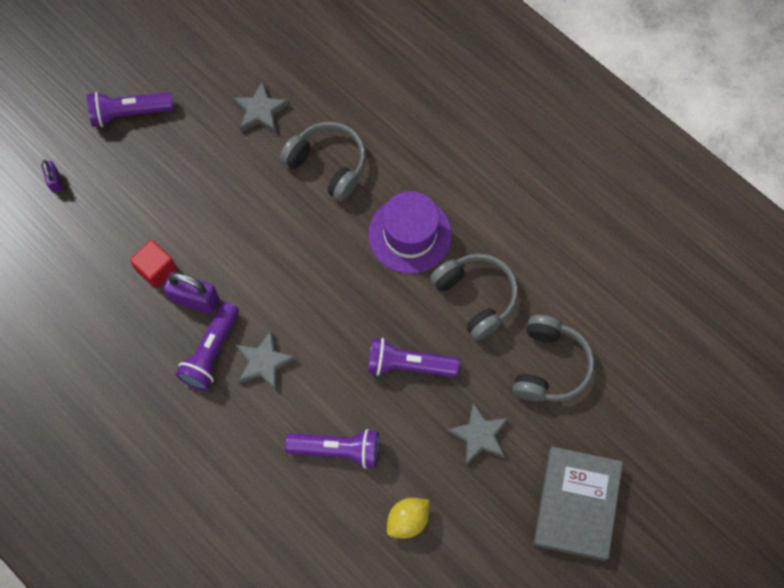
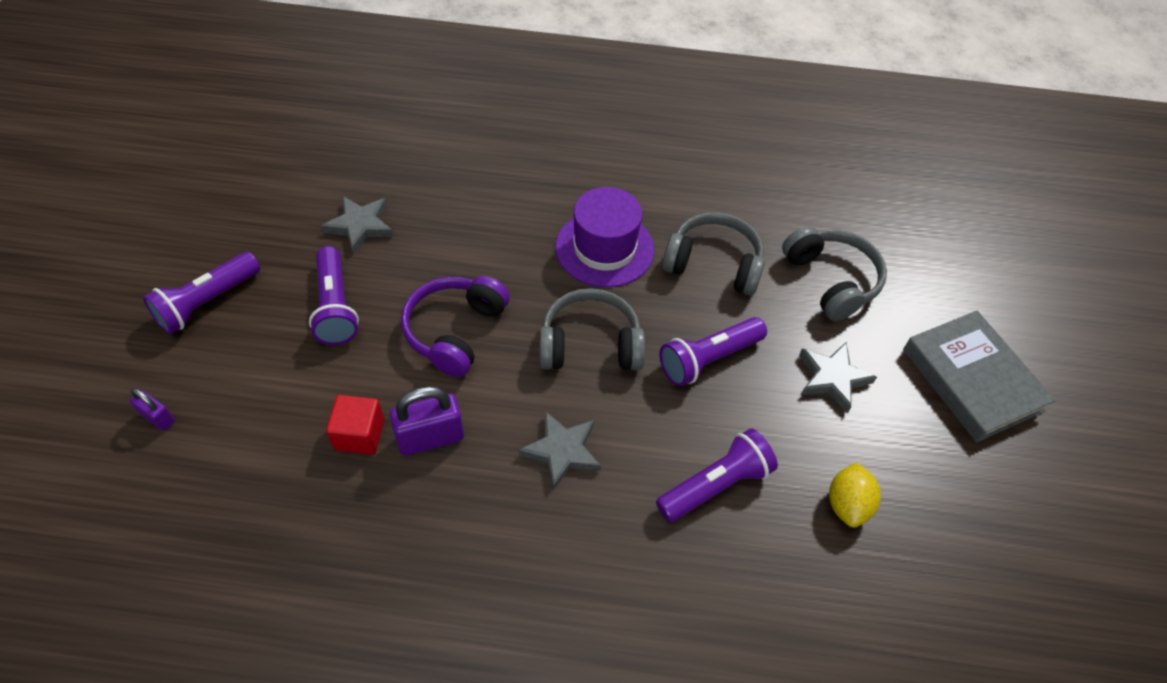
camera: 40 degrees left, 15 degrees down
purple flashlight [175,302,239,391] -> purple flashlight moved to [309,246,359,345]
grey headphones [280,122,366,201] -> grey headphones moved to [539,288,645,370]
none -> purple headphones [401,276,510,377]

